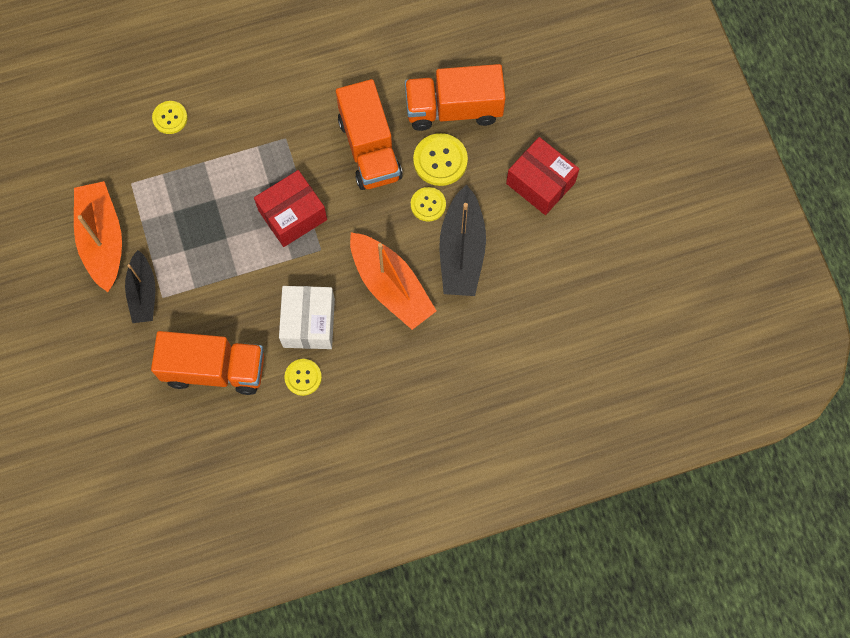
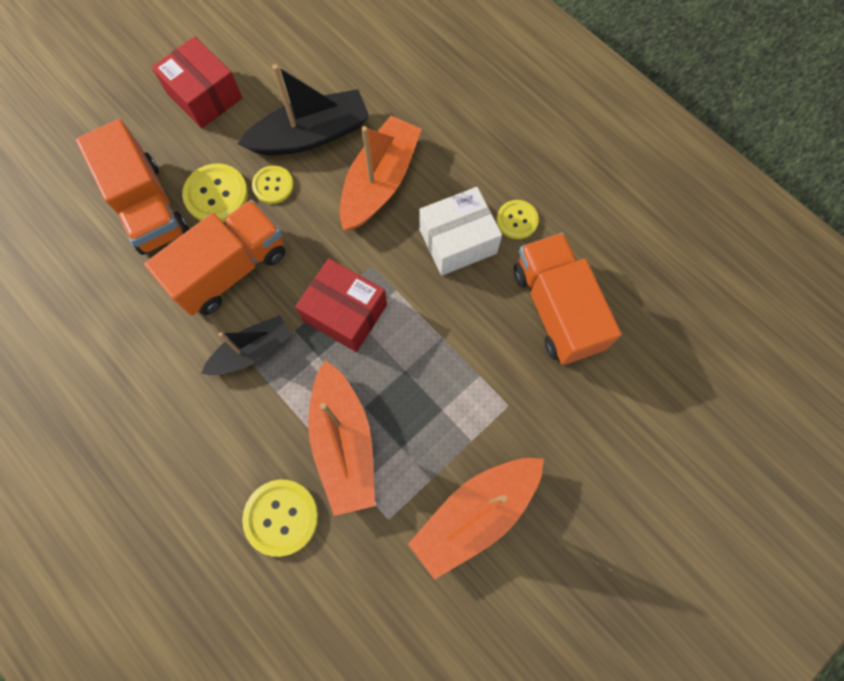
camera: 115 degrees left, 0 degrees up
black boat [125,250,155,323] -> black boat moved to [201,315,291,375]
yellow button [152,101,188,134] -> yellow button [242,480,318,557], size x1.55
red box [506,137,579,215] -> red box turned 60 degrees counterclockwise [152,37,242,128]
none -> orange boat [308,360,375,516]

